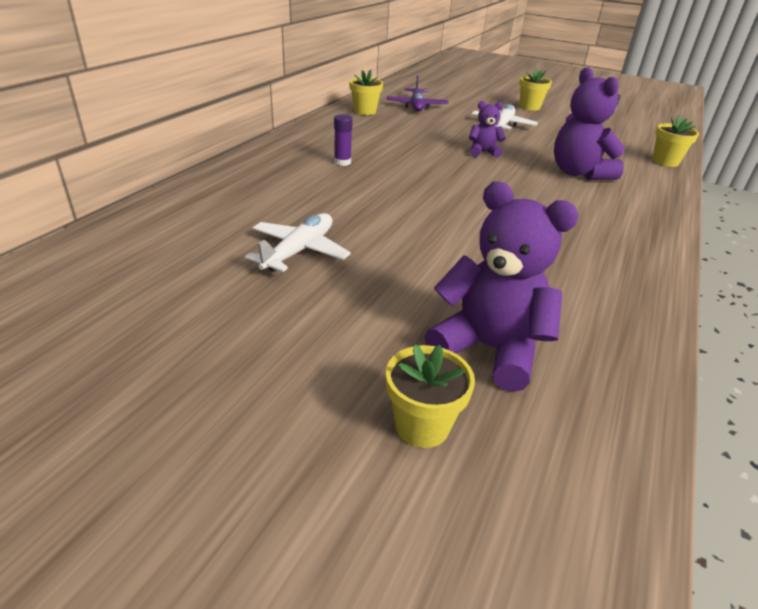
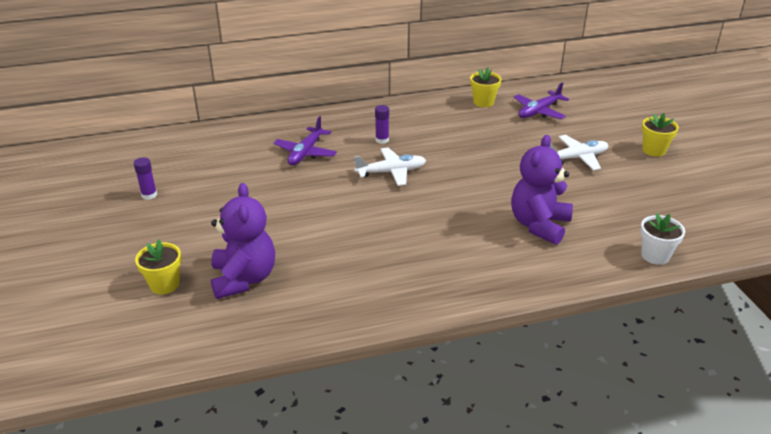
camera: 50 degrees right, 0 degrees up
white plane [245,213,351,272] -> white plane moved to [354,148,426,186]
purple teddy bear [469,101,506,158] -> none
yellow flower pot [652,115,699,167] -> white flower pot [640,213,685,265]
none -> purple glue stick [134,157,157,200]
none -> purple plane [274,116,337,165]

